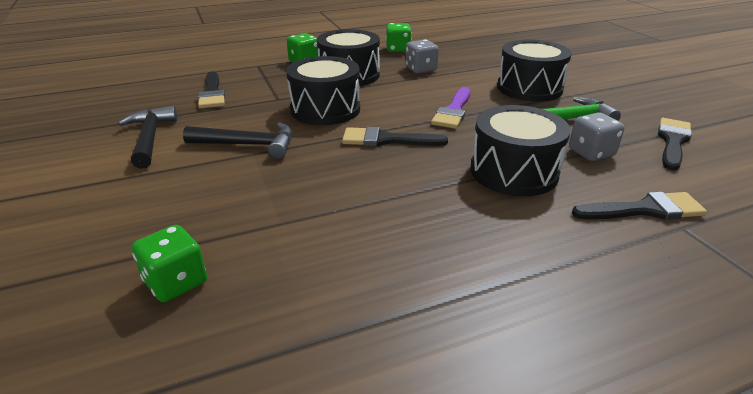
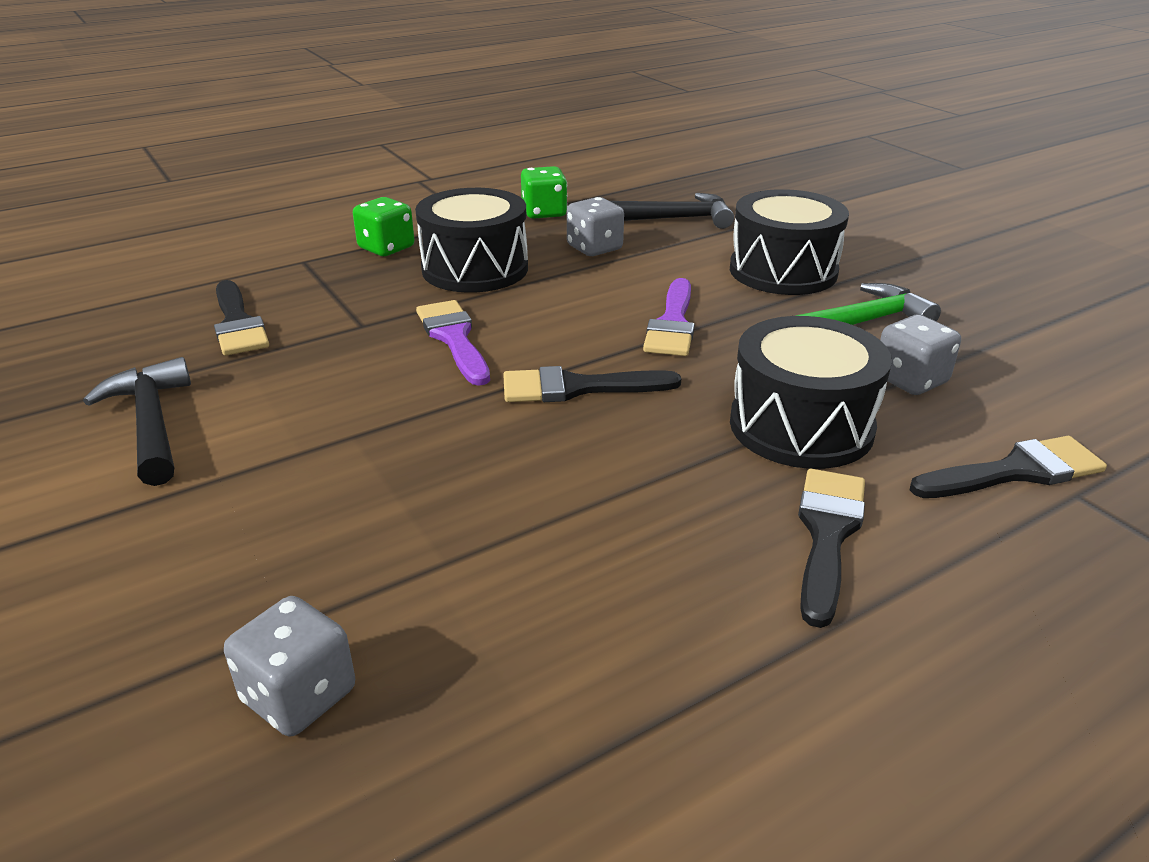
camera: 10 degrees left, 0 degrees up
green dice [132,225,207,302] -> grey dice [224,596,355,736]
black hammer [183,123,293,159] -> black hammer moved to [610,193,734,229]
black drum [286,56,360,125] -> purple brush [416,300,490,386]
black brush [658,118,692,171] -> black brush moved to [798,469,865,628]

